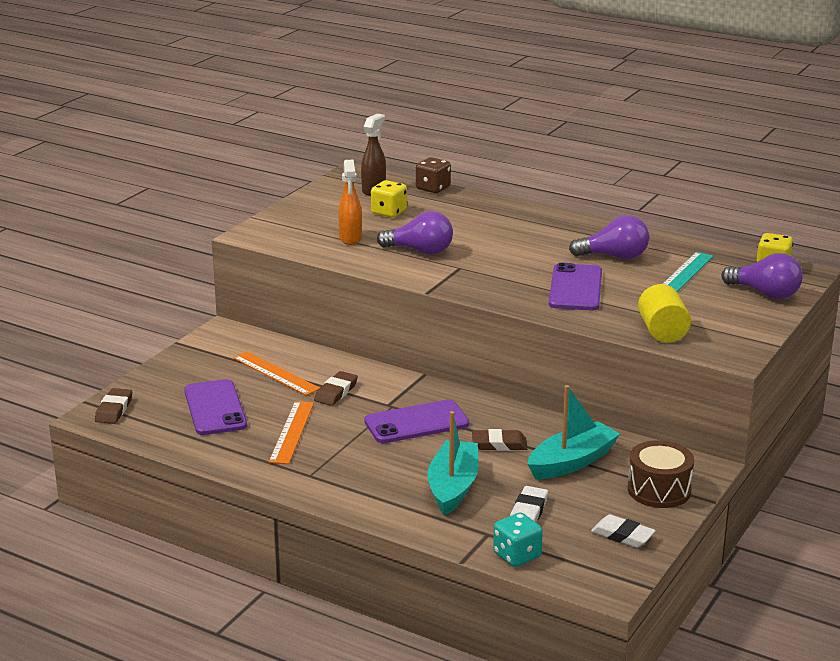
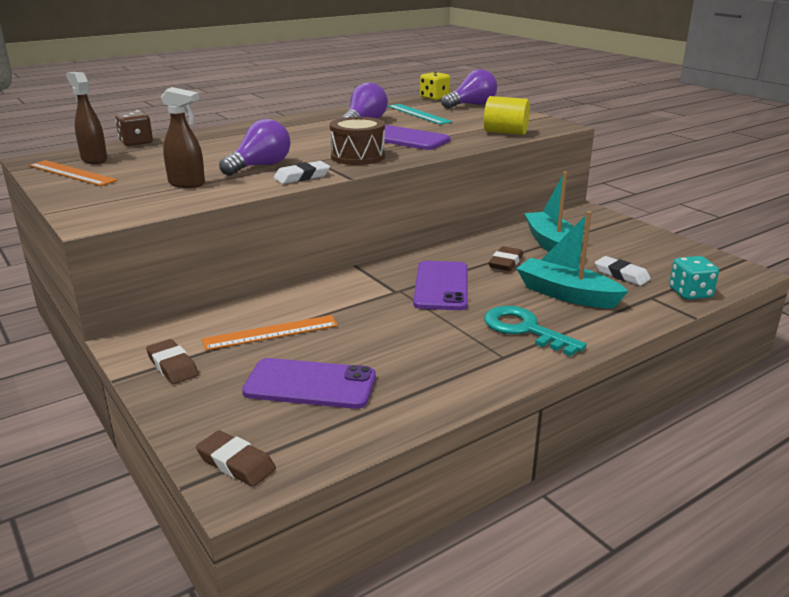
camera: 65 degrees left, 0 degrees up
orange ruler [269,401,314,464] -> orange ruler moved to [29,160,118,186]
brown eraser [314,371,358,406] -> brown eraser moved to [146,339,199,384]
orange spray bottle [338,160,362,245] -> brown spray bottle [161,87,205,188]
yellow dice [371,180,407,218] -> none
white eraser [591,514,656,548] -> white eraser moved to [273,161,330,184]
brown drum [628,440,694,508] -> brown drum moved to [330,117,385,165]
none -> turquoise key [484,306,586,356]

